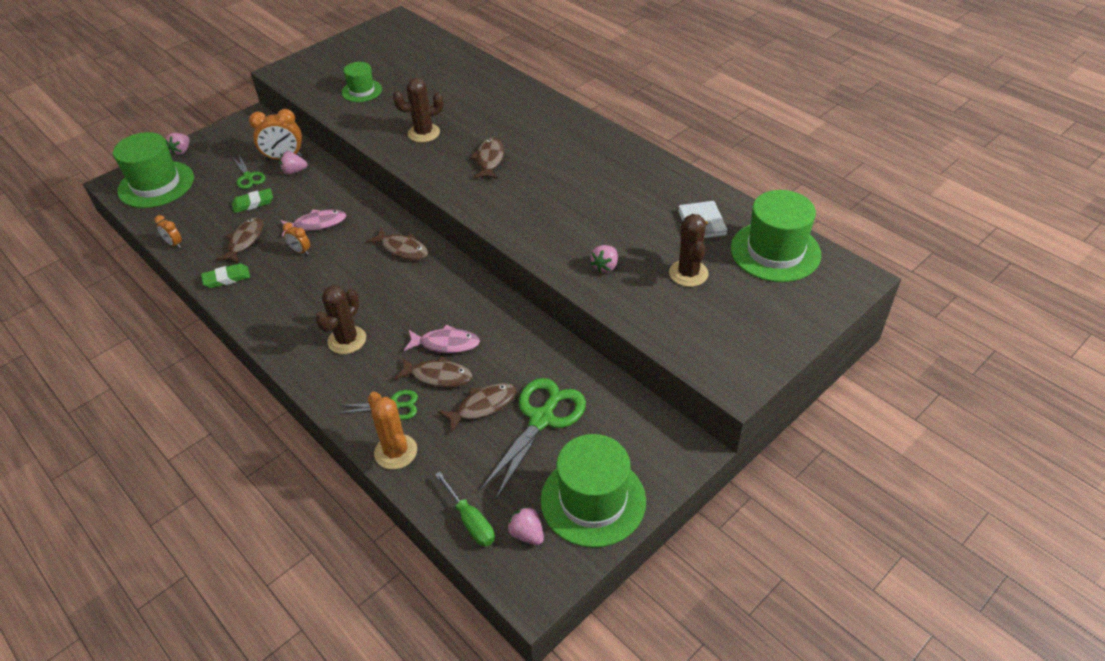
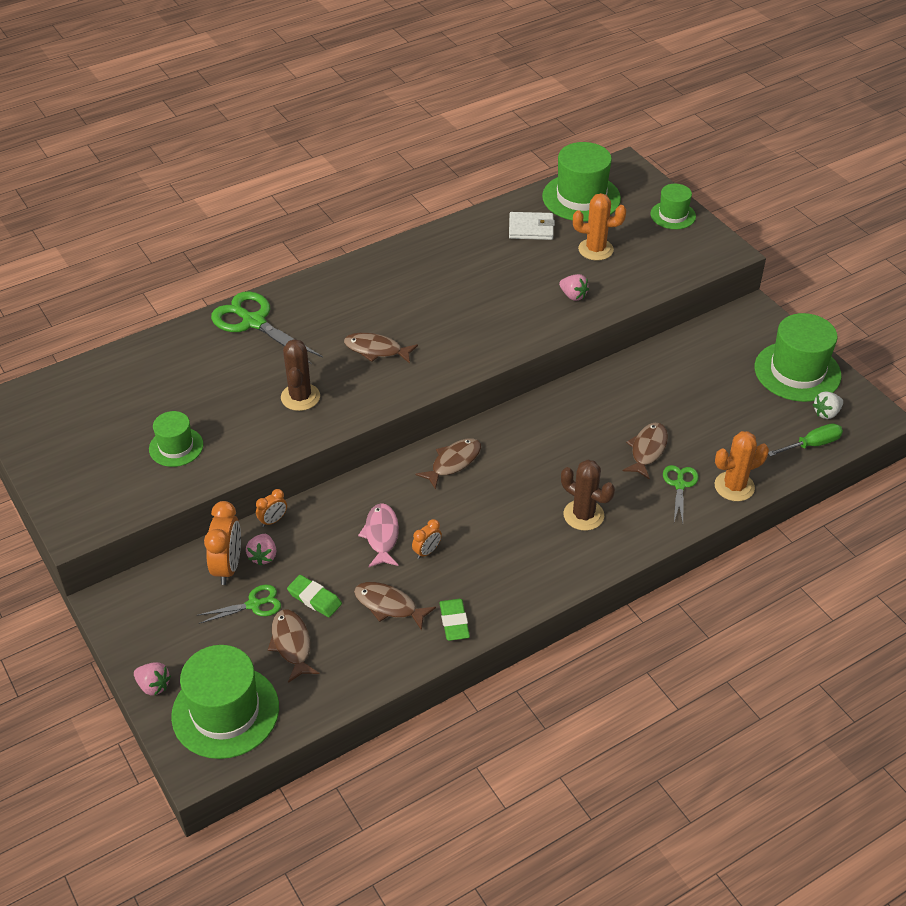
camera: 80 degrees left, 0 degrees up
orange clock [154,215,182,248] -> orange clock moved to [256,489,287,527]
green eraser [232,188,273,213] -> green eraser turned 45 degrees counterclockwise [287,575,342,617]
pink fish [404,324,480,353] -> none
brown fish [438,383,517,433] -> brown fish moved to [268,609,319,683]
green scissors [480,378,586,499] -> green scissors moved to [211,291,323,364]
pink strawberry [507,506,544,545] -> white strawberry [813,391,843,419]
brown cactus [669,214,709,287] -> orange cactus [573,193,626,261]
none -> green hat [651,184,696,229]

